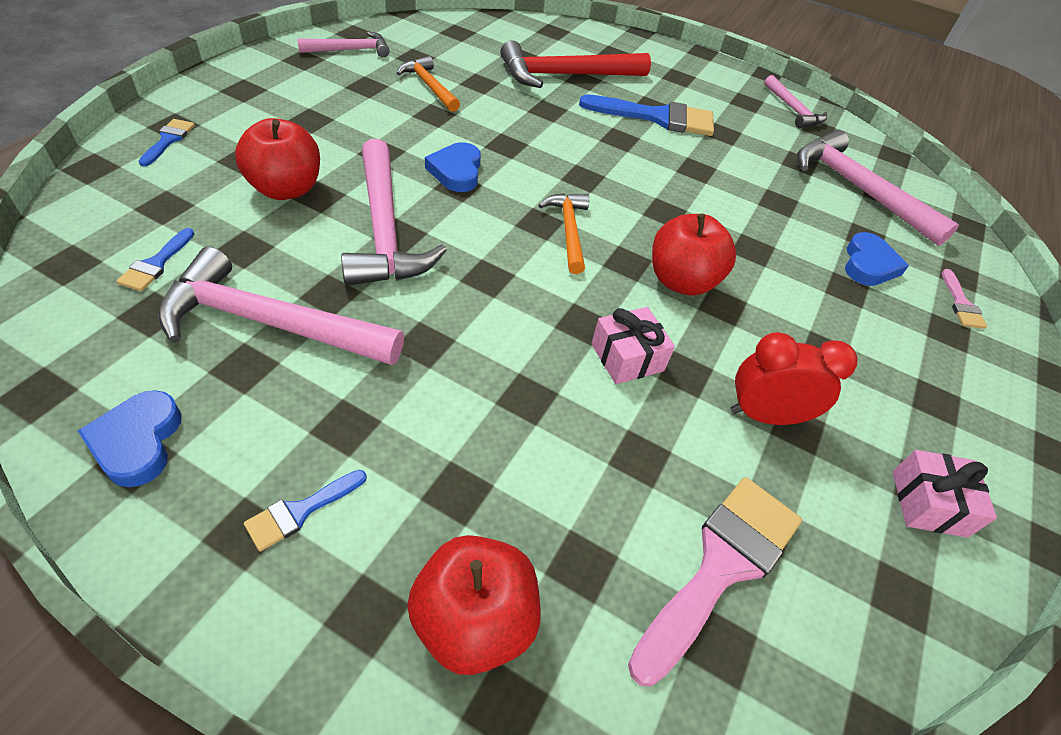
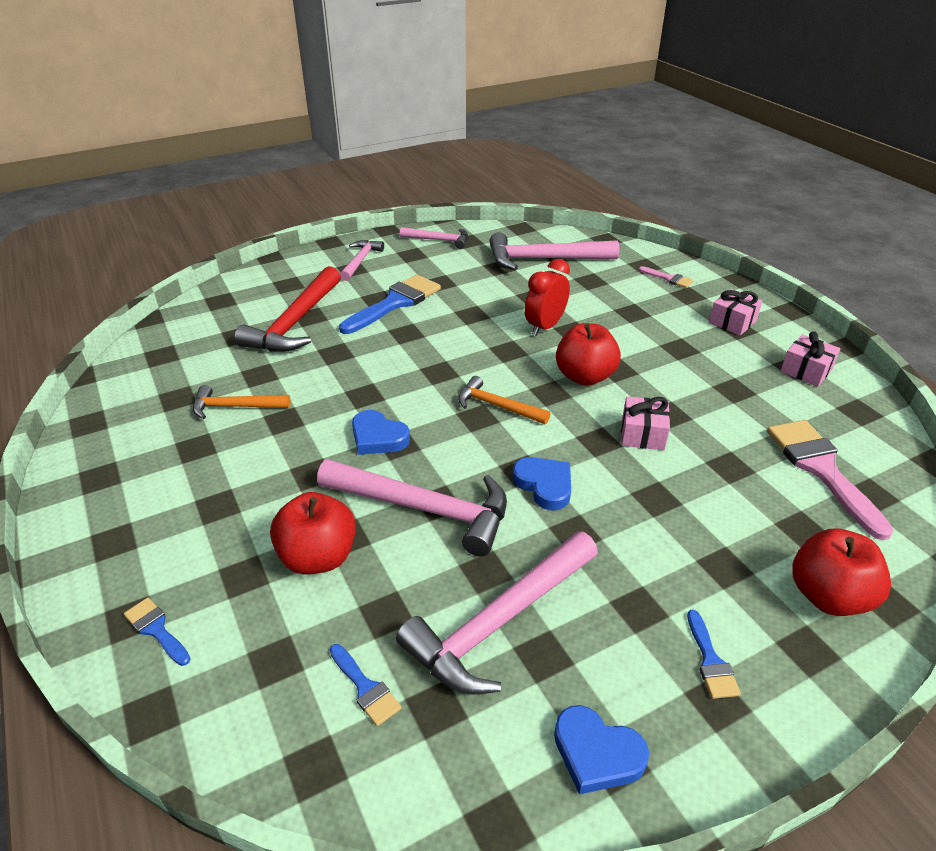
camera: 50 degrees left, 10 degrees down
pink hammer [297,32,390,57] -> pink hammer moved to [340,240,384,281]
red clock [730,332,857,425] -> red clock moved to [525,259,570,336]
blue heart [845,232,909,286] -> blue heart moved to [513,457,571,510]
none -> pink gift [709,289,762,335]

